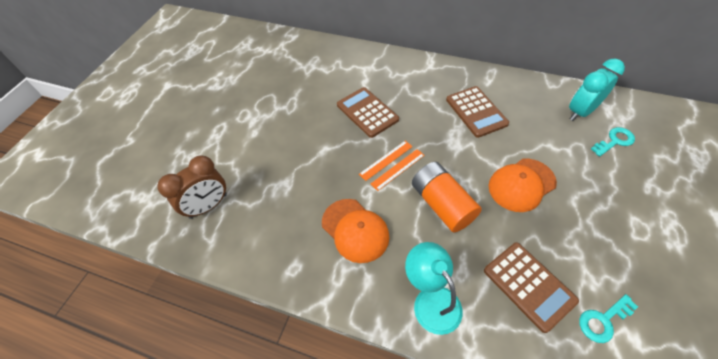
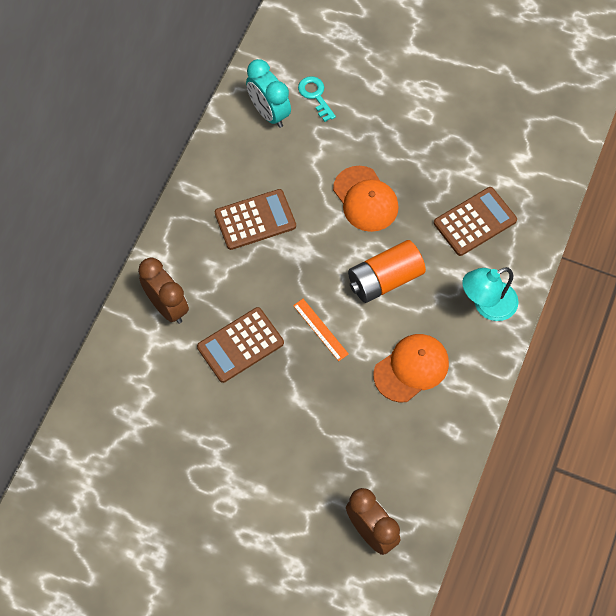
camera: 90 degrees left, 10 degrees up
orange ruler [371,149,425,191] -> none
turquoise key [579,294,638,343] -> none
none -> brown clock [138,258,189,324]

